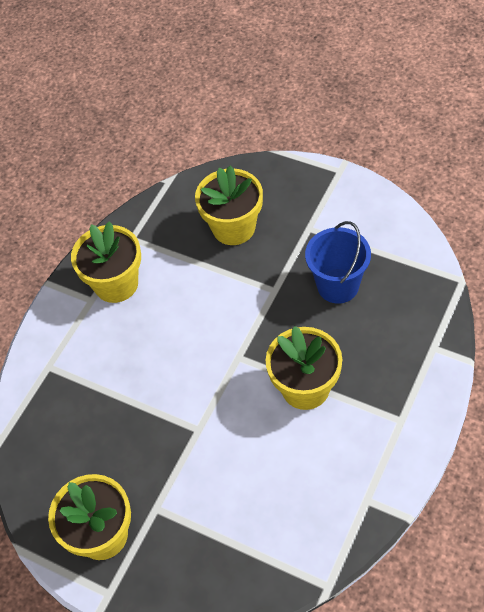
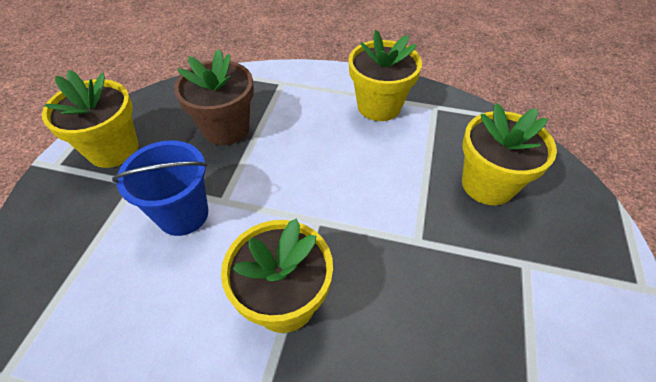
camera: 70 degrees right, 5 degrees down
blue bucket [305,221,371,304] -> blue bucket moved to [112,140,208,236]
none -> brown flower pot [174,49,254,145]

